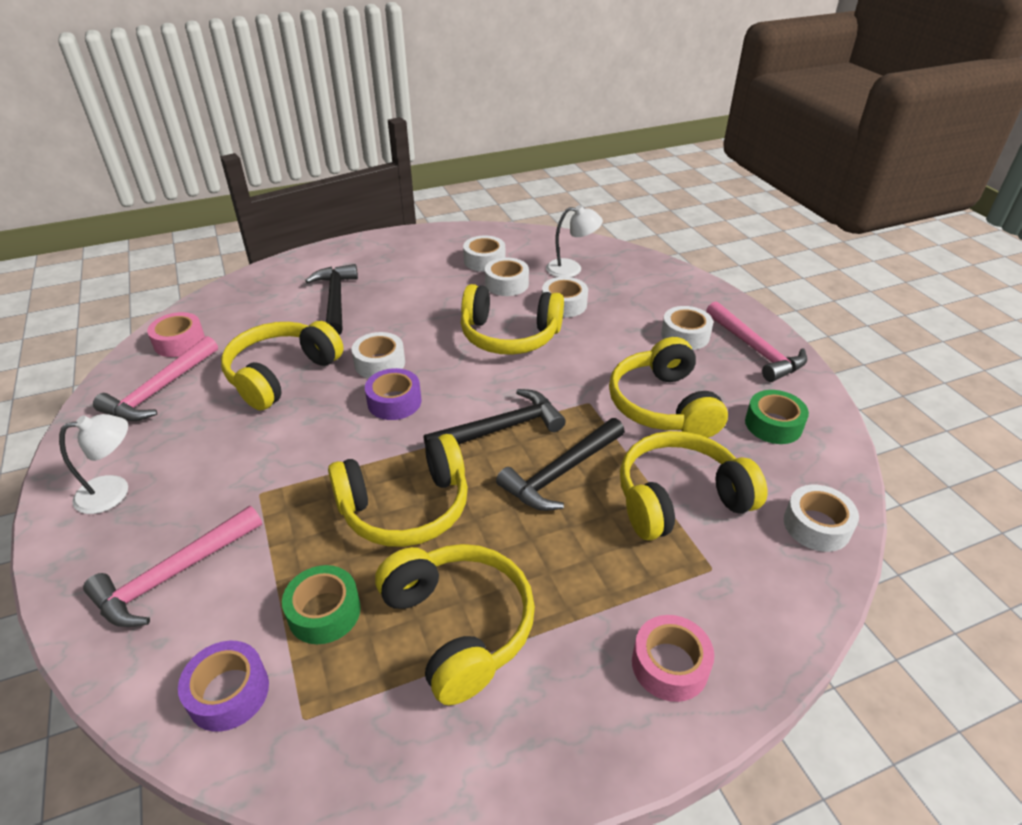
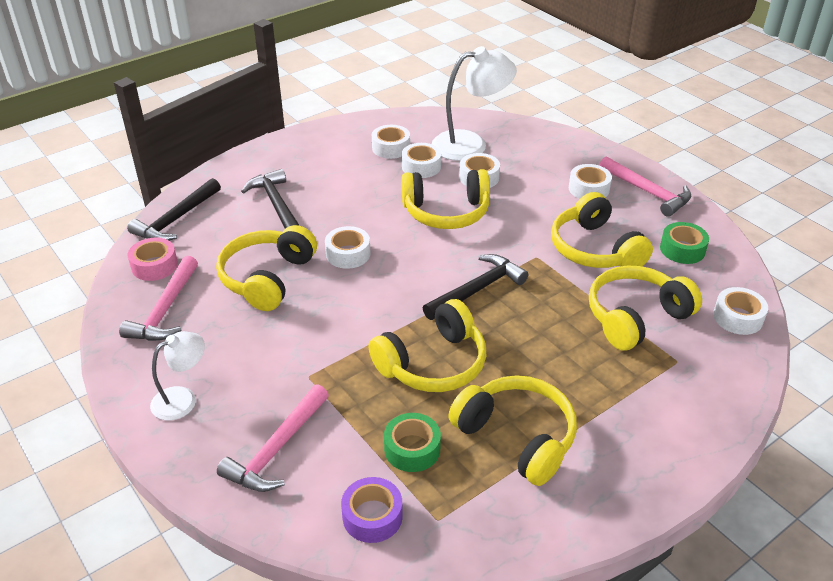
camera: 15 degrees left, 0 degrees up
purple tape [365,368,421,420] -> none
black hammer [496,418,625,511] -> black hammer moved to [127,178,221,241]
white lamp [546,205,603,277] -> white lamp [432,46,517,161], size x1.71
pink tape [632,615,714,702] -> none

